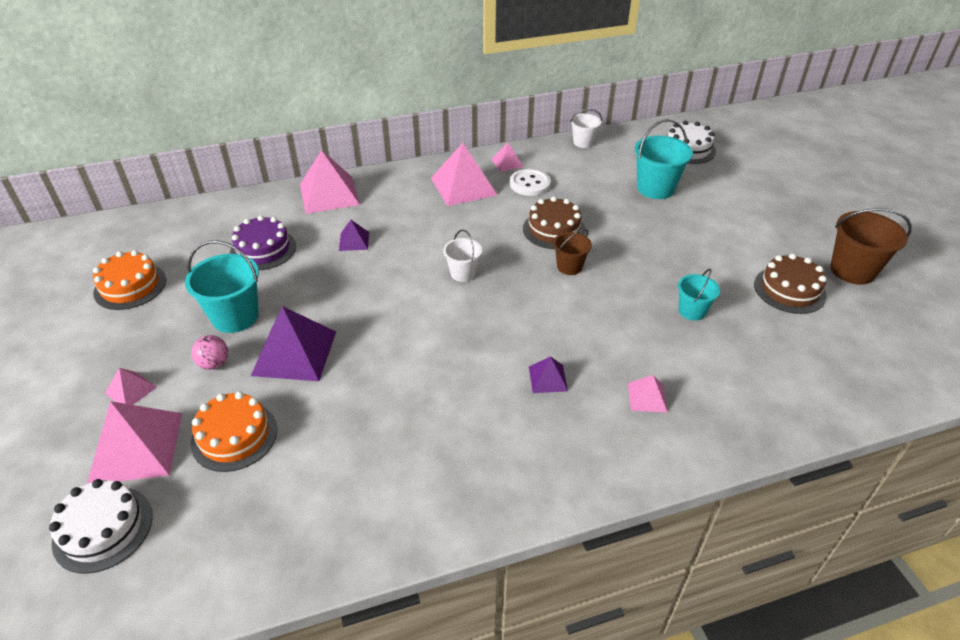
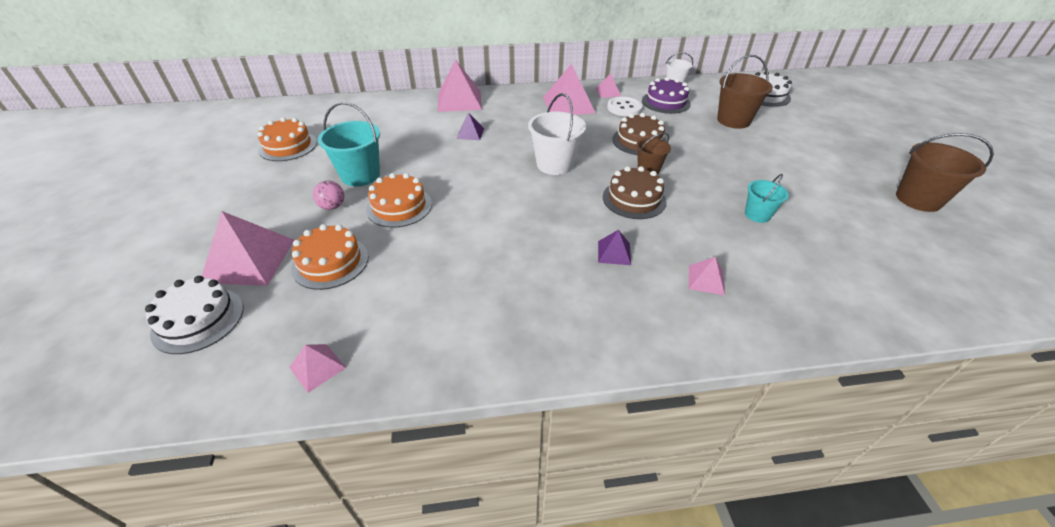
camera: 10 degrees right, 0 degrees up
pink pyramid [105,368,157,405] -> pink pyramid moved to [289,344,346,393]
purple cake [230,215,296,270] -> purple cake moved to [642,77,691,114]
purple pyramid [251,306,336,381] -> orange cake [366,173,432,227]
white bucket [443,230,482,282] -> white bucket [528,93,586,175], size x1.68
turquoise bucket [634,119,693,199] -> brown bucket [717,55,773,129]
brown cake [754,254,827,314] -> brown cake moved to [603,166,667,219]

